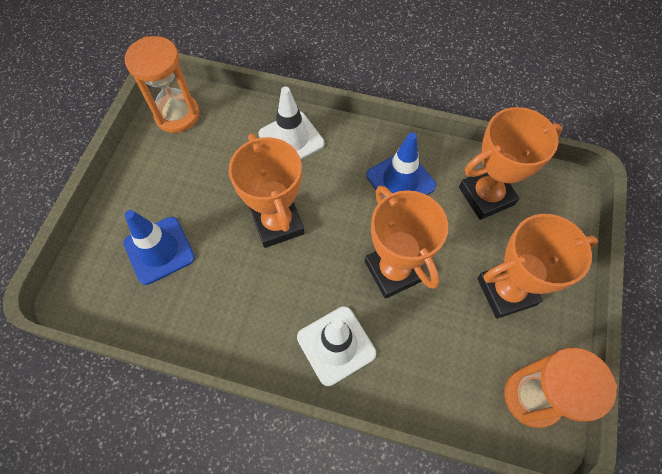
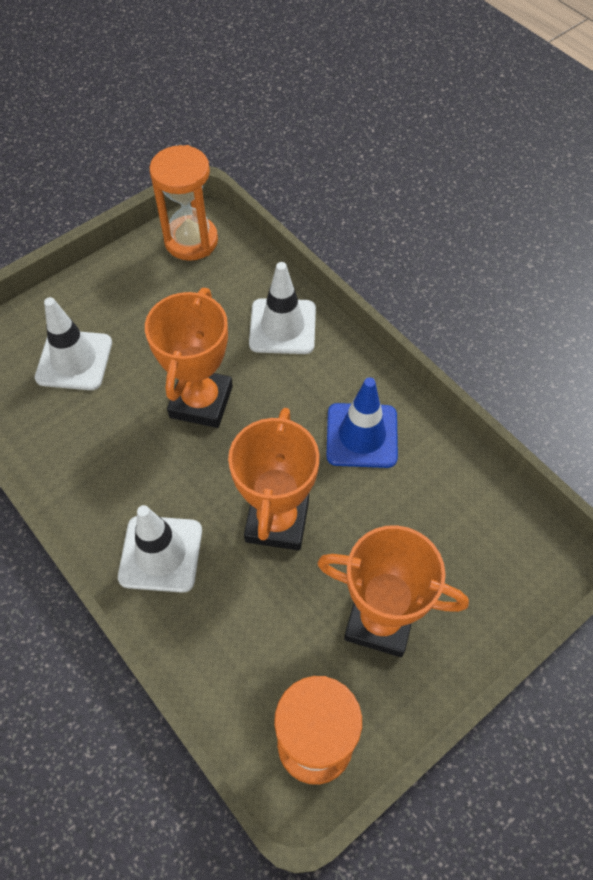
camera: 35 degrees right, 5 degrees down
blue traffic cone [123,210,195,285] -> white traffic cone [35,297,112,390]
orange trophy [459,107,562,220] -> none

